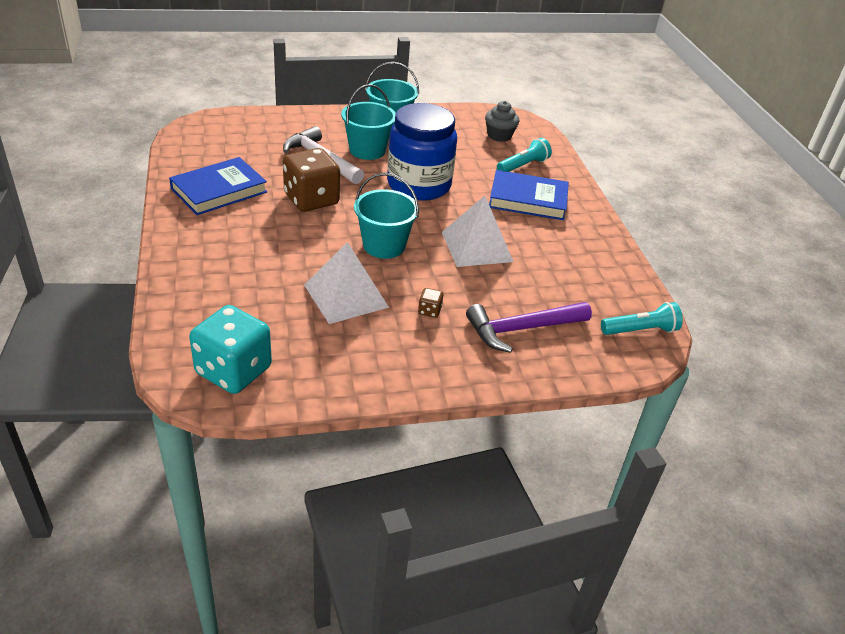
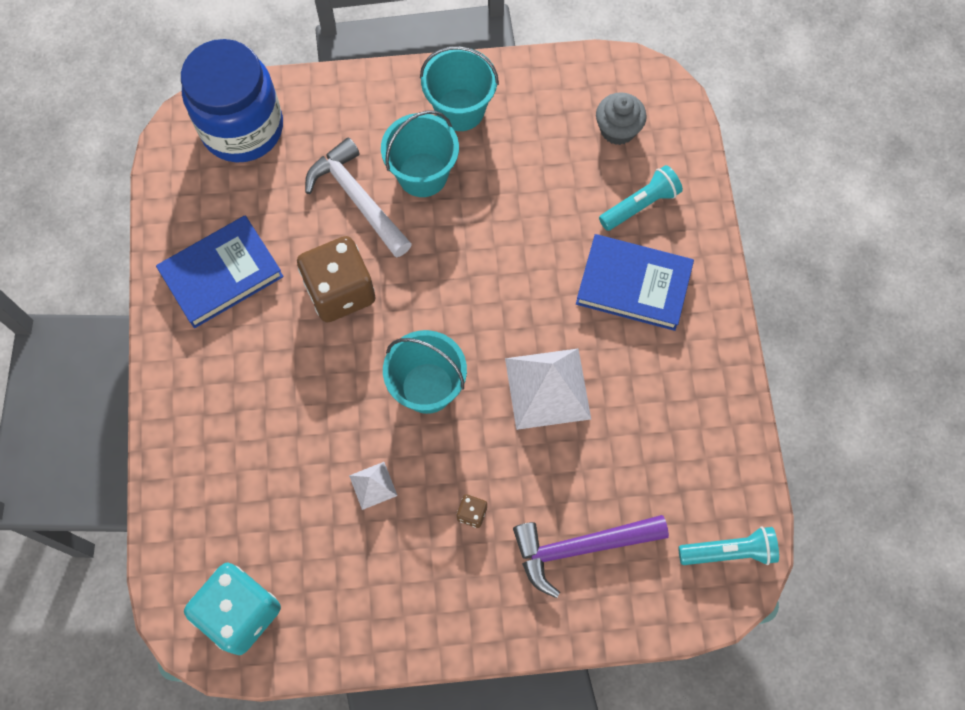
camera: 10 degrees right, 30 degrees up
white pyramid [304,242,389,324] -> white pyramid [349,462,397,510], size x0.49
blue jar [387,103,457,201] -> blue jar moved to [181,39,283,162]

